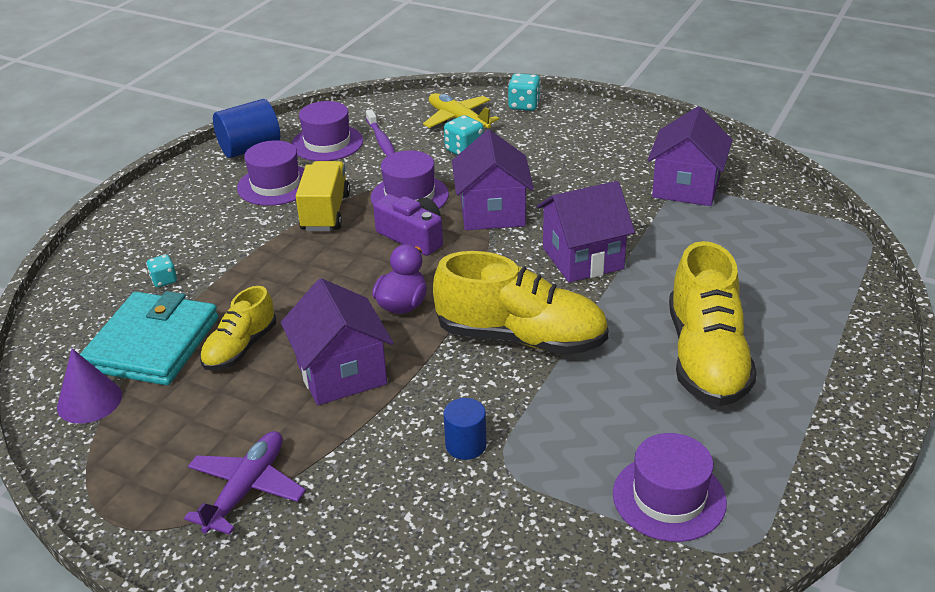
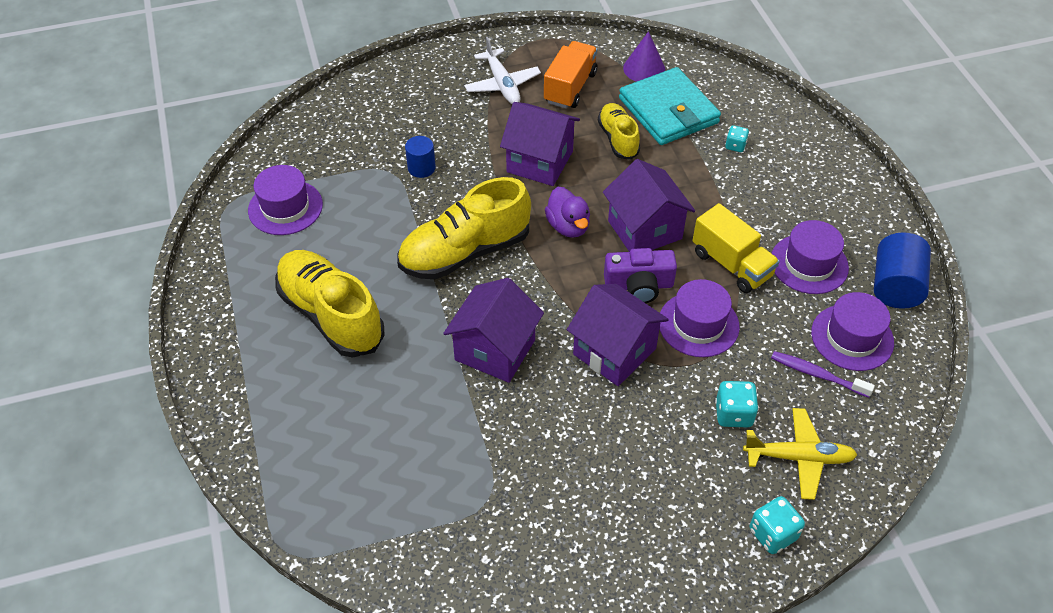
camera: 135 degrees right, 15 degrees up
purple plane [184,431,306,535] -> white plane [464,37,541,104]
purple house [648,106,732,206] -> purple house moved to [603,159,695,252]
none -> orange truck [544,41,597,109]

